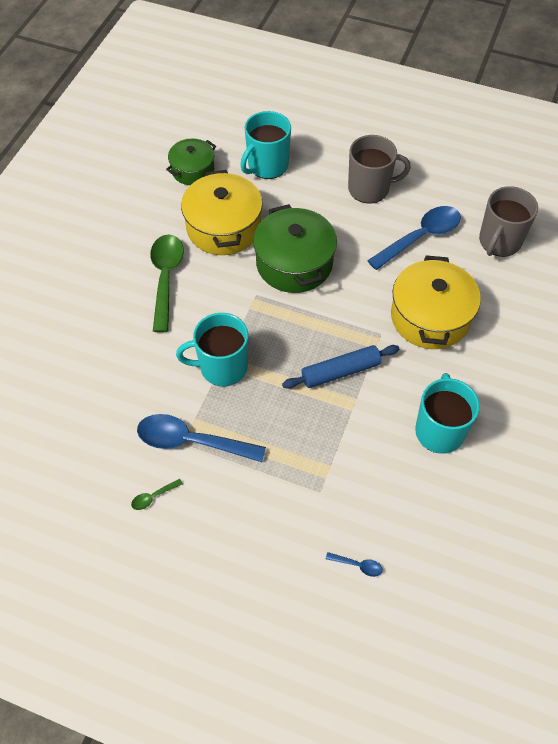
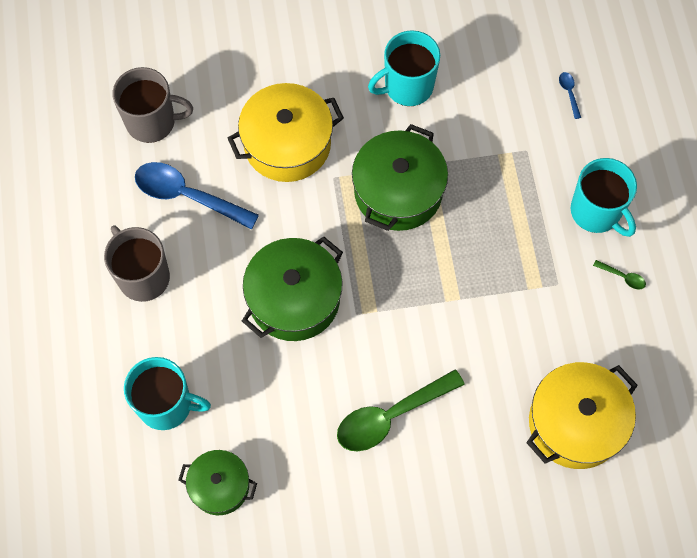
camera: 120 degrees left, 10 degrees up
blue spoon [137,414,266,462] -> none
turquoise mug [176,313,248,386] -> turquoise mug moved to [571,158,637,237]
yellow pot [181,170,263,255] -> yellow pot moved to [526,362,638,469]
blue rolling pin [282,345,399,389] -> green pot [352,124,448,231]

